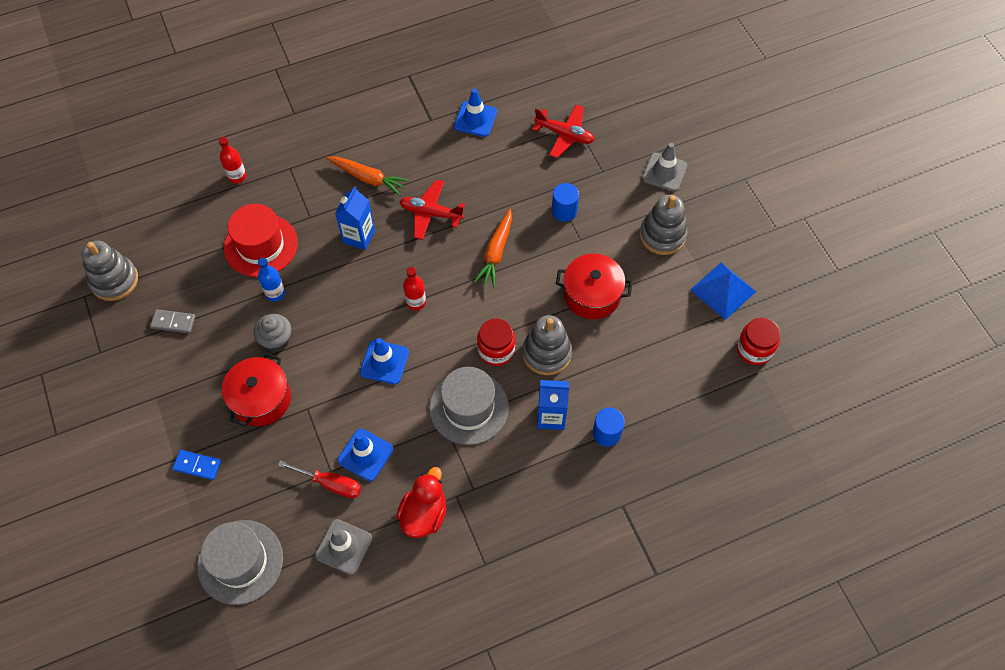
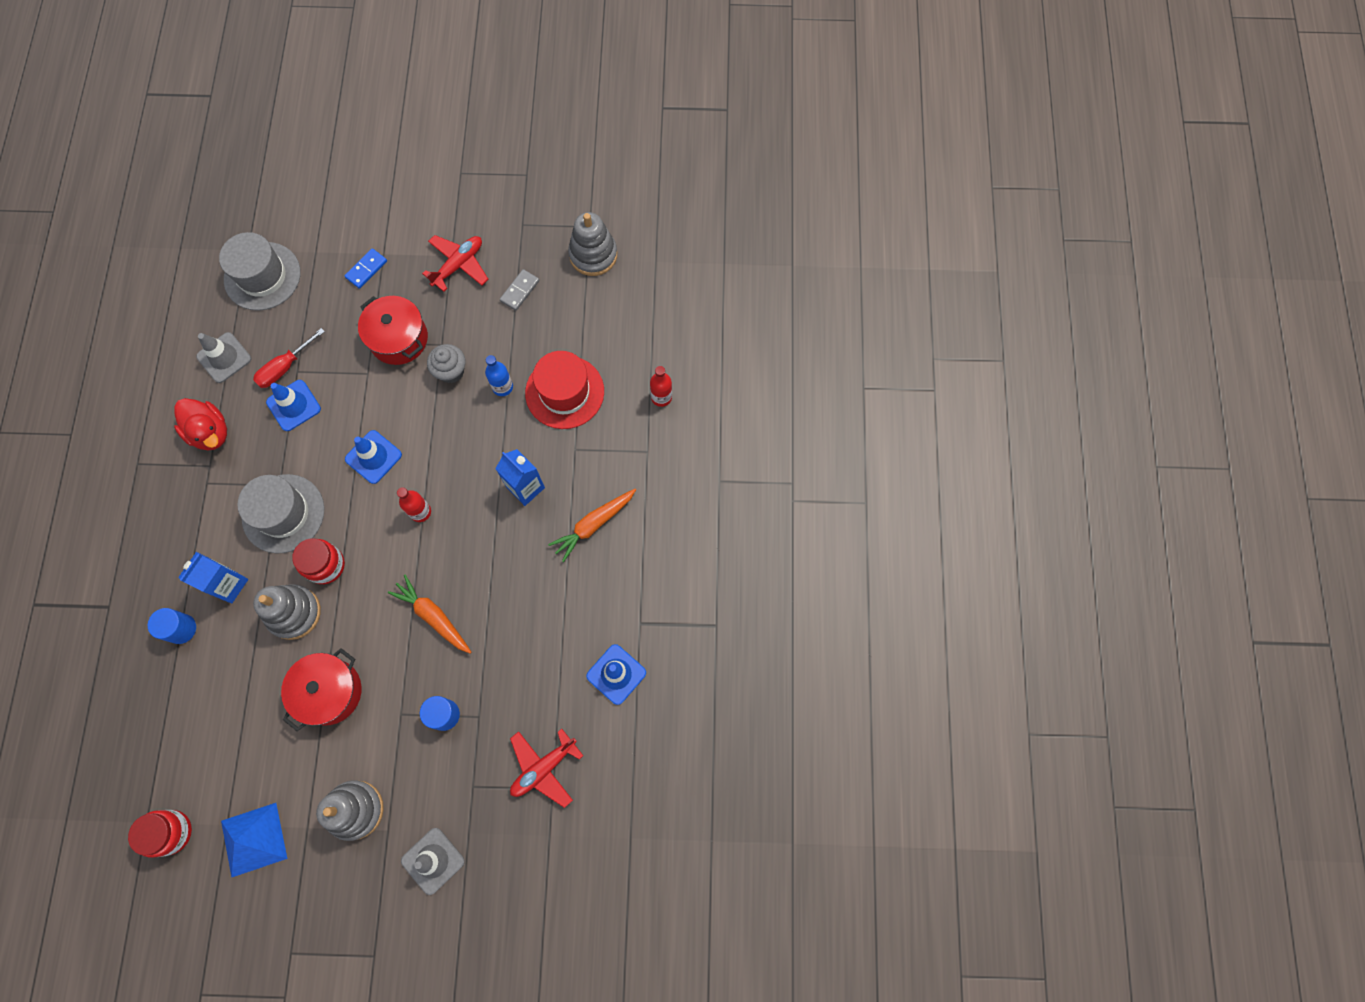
camera: 115 degrees right, 10 degrees up
red plane [400,180,465,240] -> red plane moved to [422,235,488,292]

